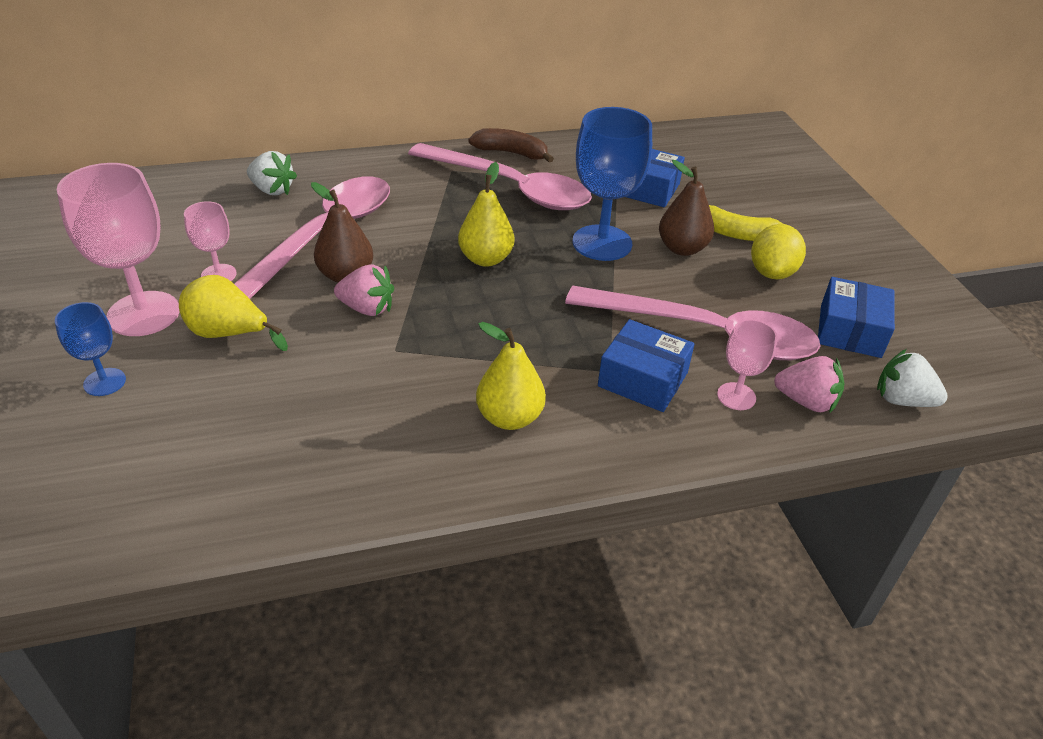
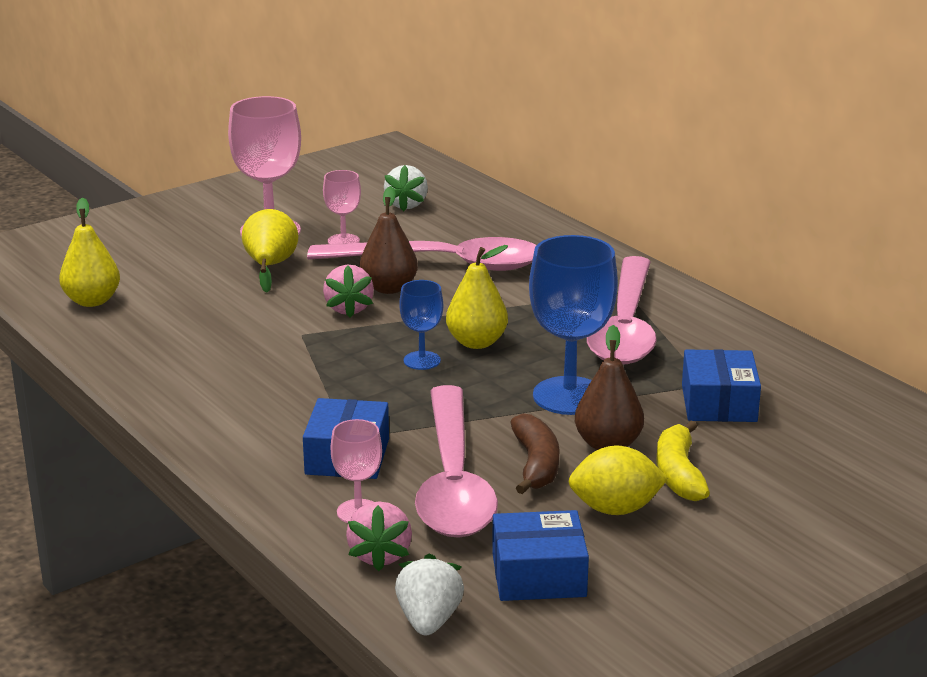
camera: 70 degrees right, 15 degrees down
blue goblet [55,302,126,396] -> blue goblet moved to [399,280,443,370]
white strawberry [247,151,297,195] -> white strawberry moved to [384,165,428,212]
brown banana [468,128,554,163] -> brown banana moved to [511,413,559,494]
yellow pear [476,322,546,430] -> yellow pear moved to [59,197,120,307]

